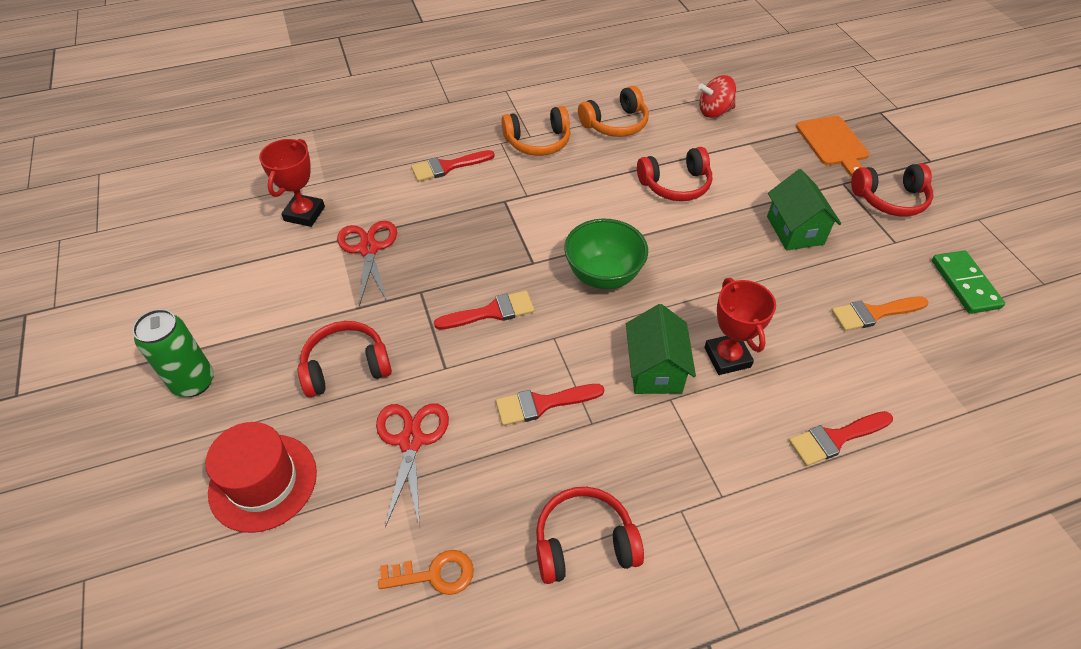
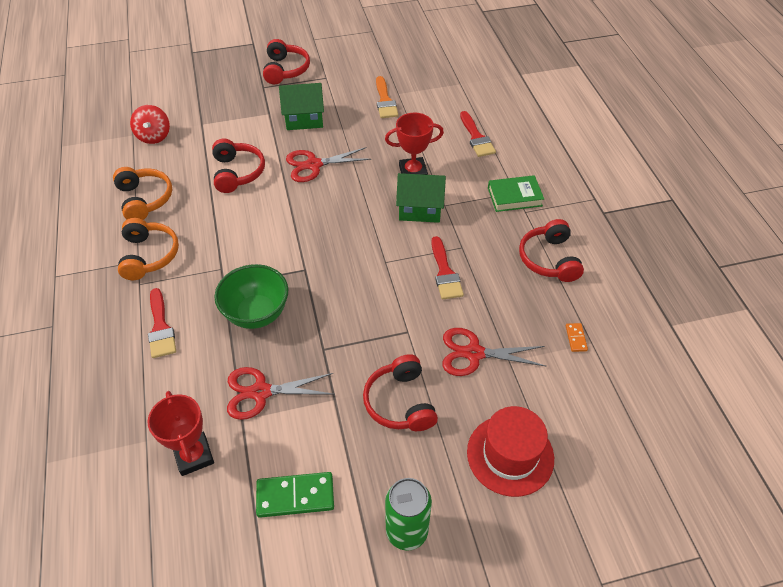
camera: 85 degrees left, 0 degrees up
red trophy [259,139,325,227] -> red trophy turned 45 degrees clockwise [147,391,214,476]
orange key [378,550,474,595] -> orange domino [566,323,588,352]
red brush [434,290,534,330] -> none
green bowl [564,219,648,289] -> green bowl moved to [214,264,288,329]
orange cutting board [796,116,869,177] -> none
green domino [932,250,1005,314] -> green domino moved to [256,472,334,518]
none -> red scissors [286,147,371,182]
none -> green book [488,175,544,212]

